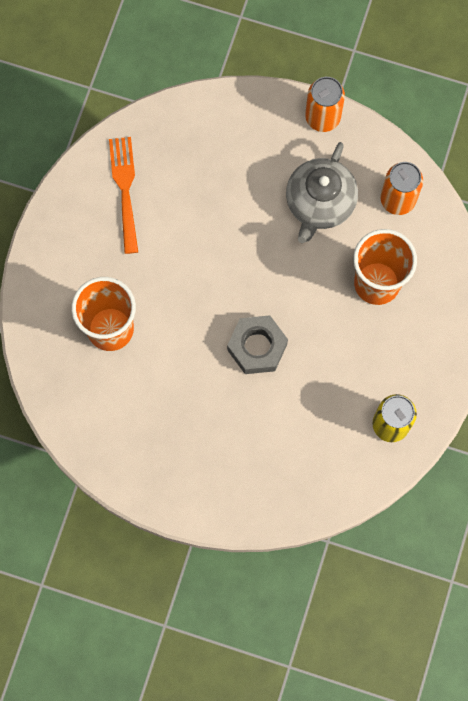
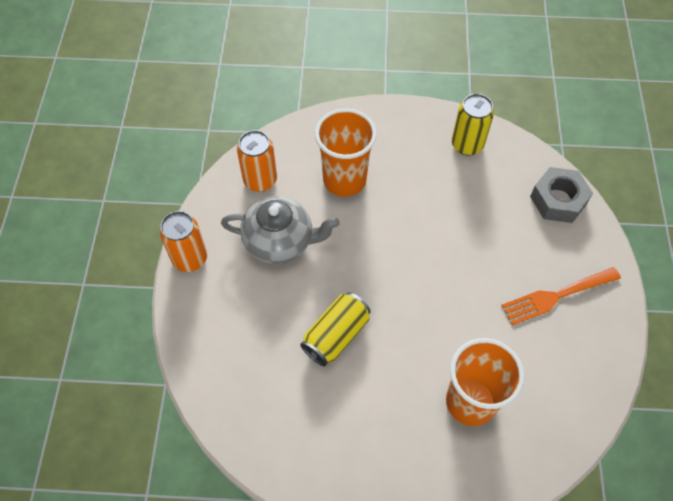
camera: 105 degrees left, 15 degrees down
orange fork [109,137,138,254] -> orange fork moved to [501,267,621,325]
grey nut [227,315,288,374] -> grey nut moved to [530,167,593,223]
none -> yellow can [300,292,371,366]

